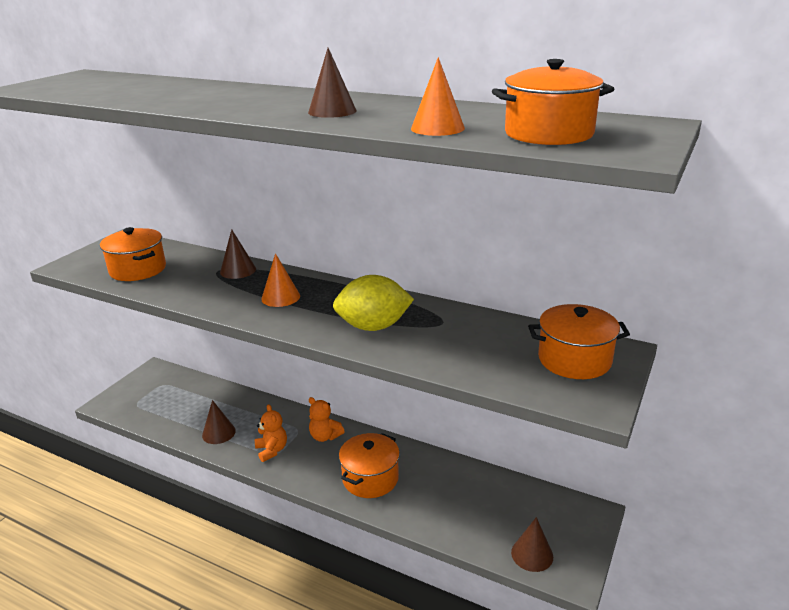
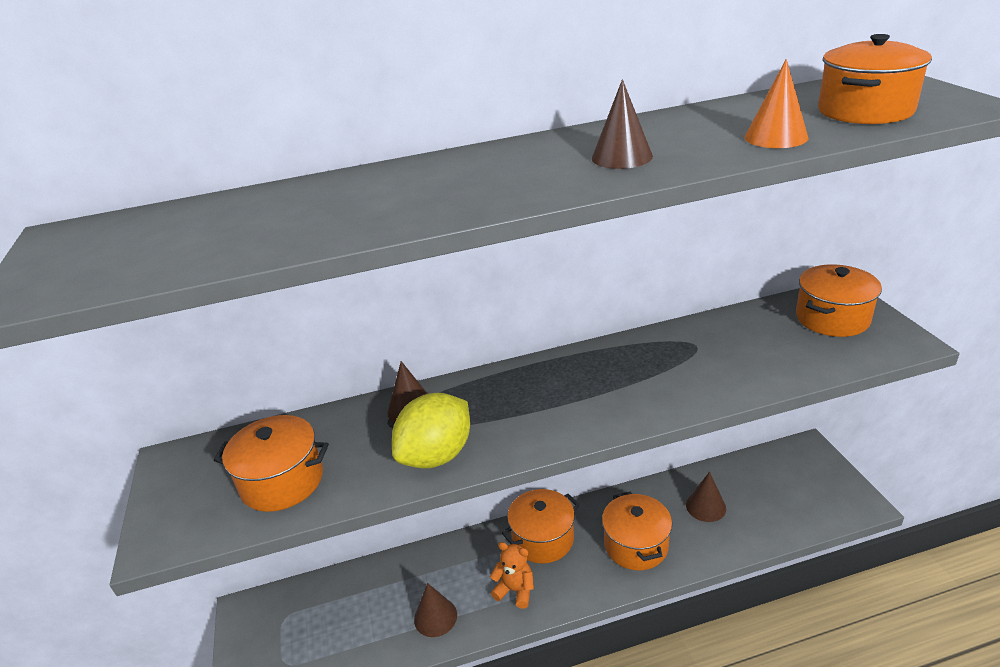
camera: 40 degrees left, 5 degrees up
orange cone [261,253,300,307] -> none
orange teddy bear [309,397,345,442] -> orange pot [502,489,579,563]
yellow lemon [333,275,414,331] -> yellow lemon moved to [392,393,470,468]
brown cone [511,517,553,572] -> brown cone moved to [686,472,726,522]

